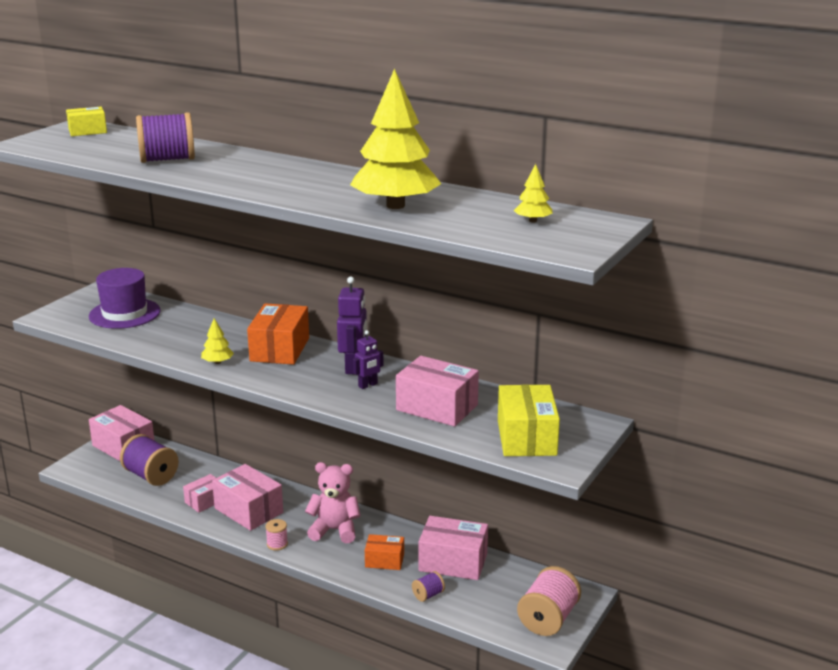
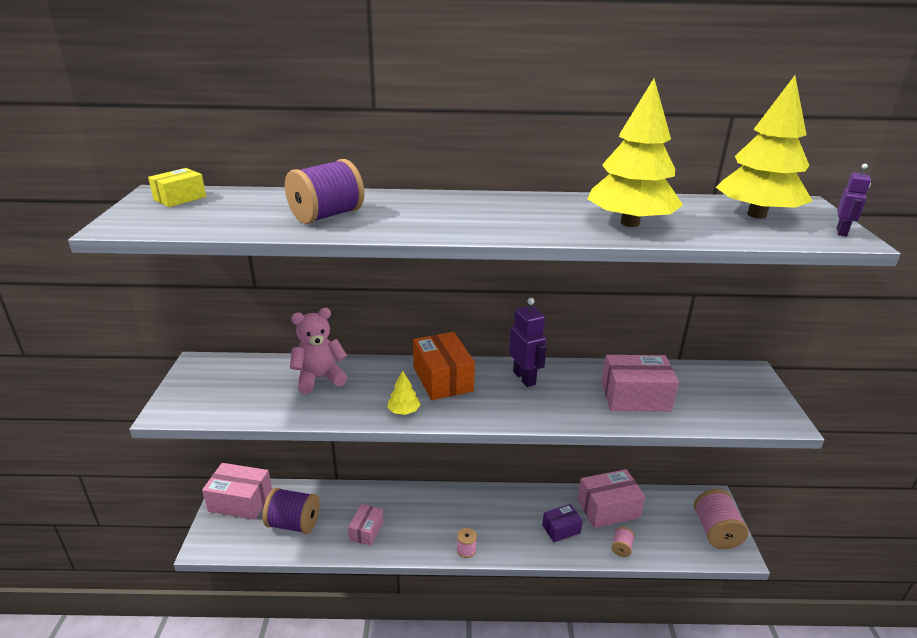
camera: 30 degrees left, 5 degrees up
purple hat [89,268,160,329] -> none
pink box [212,464,283,531] -> none
pink teddy bear [305,462,361,543] -> pink teddy bear moved to [290,308,348,394]
purple robot [353,330,384,389] -> purple robot moved to [837,164,871,237]
orange box [365,534,404,570] -> purple box [542,504,583,542]
purple spool [412,571,445,602] -> pink spool [612,527,635,557]
yellow box [498,384,560,456] -> none
yellow tree [514,164,553,222] -> yellow tree [716,75,812,219], size x2.39

